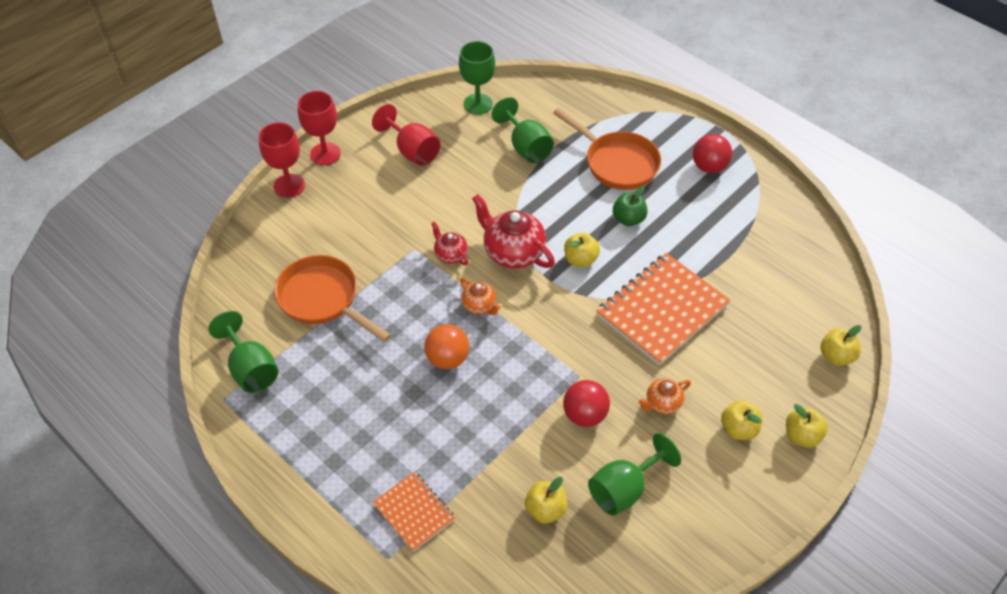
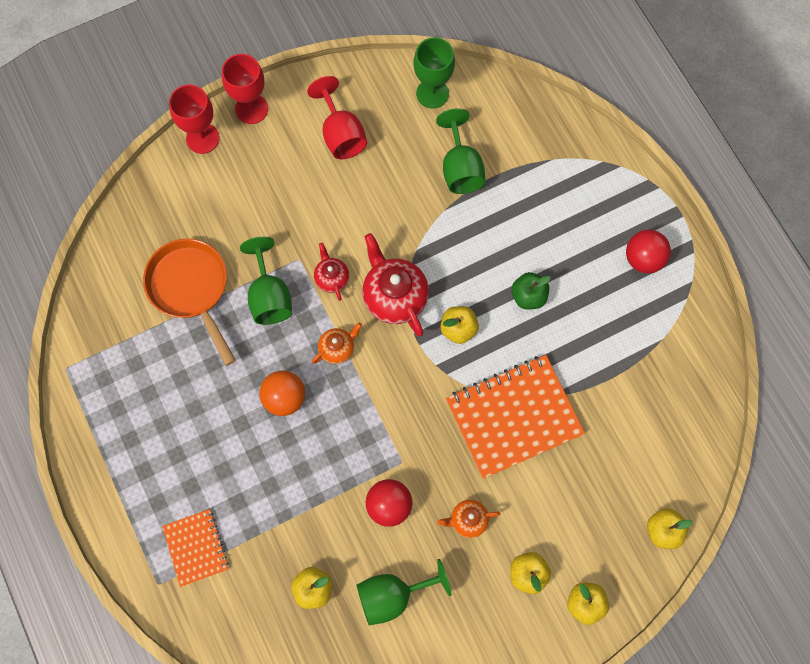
camera: 20 degrees right, 20 degrees up
green goblet [208,311,278,393] -> green goblet moved to [240,237,292,325]
orange teapot [460,278,500,315] -> orange teapot turned 105 degrees counterclockwise [312,323,362,364]
orange pan [553,108,661,190] -> none

